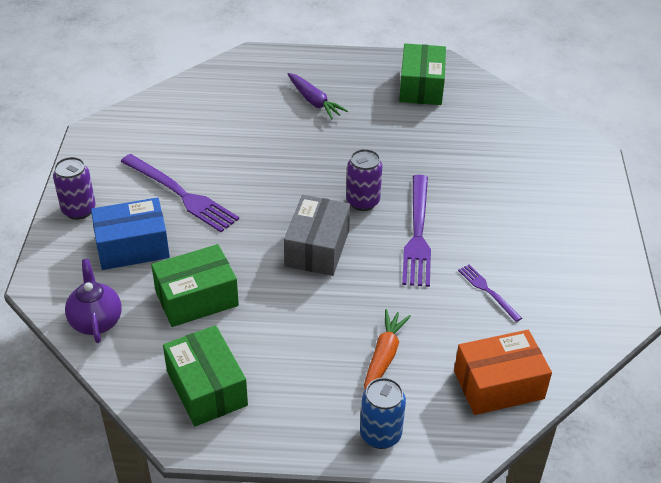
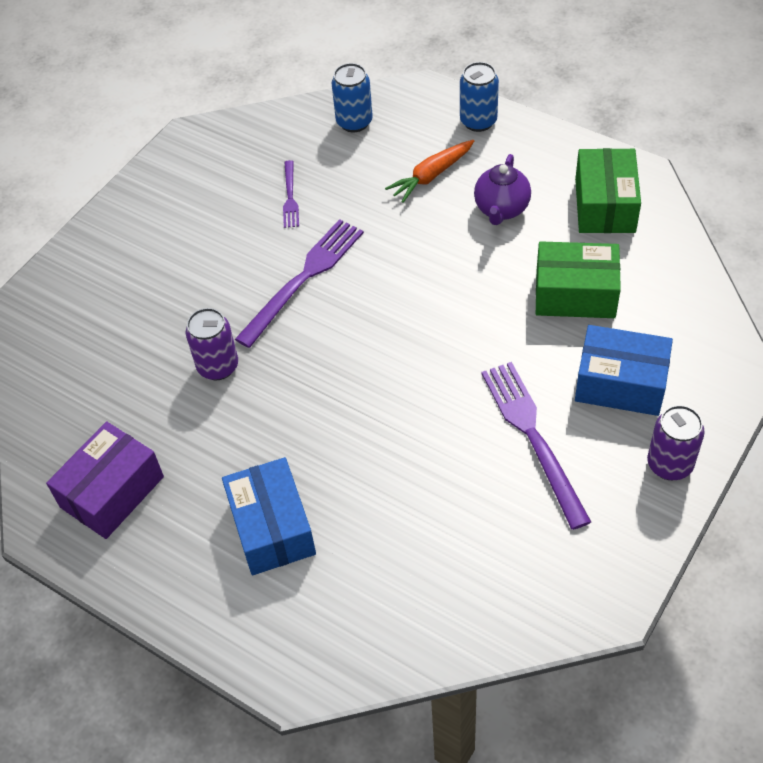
camera: 145 degrees left, 10 degrees up
purple teapot [65,259,122,343] -> purple teapot moved to [474,154,531,225]
grey box [284,195,350,276] -> none
purple carrot [288,73,348,120] -> blue box [222,457,316,575]
purple can [346,149,383,211] -> purple can moved to [186,308,238,381]
green box [399,43,446,105] -> purple box [46,421,164,539]
orange box [454,330,552,415] -> blue can [332,63,373,132]

